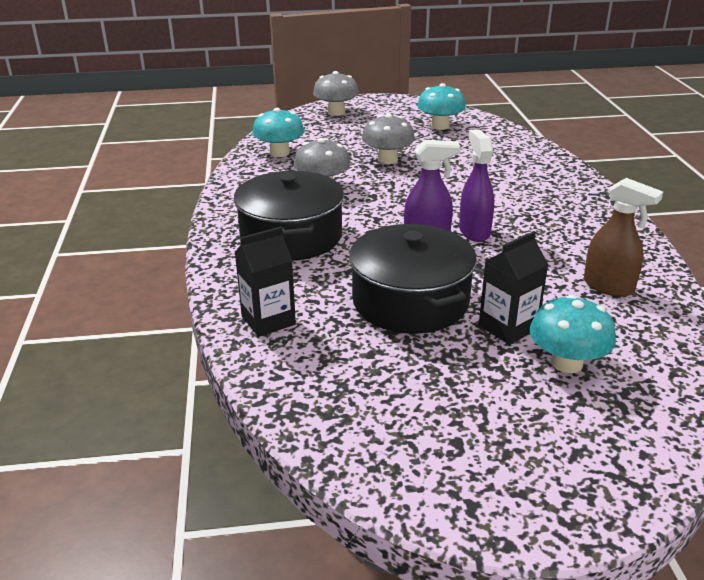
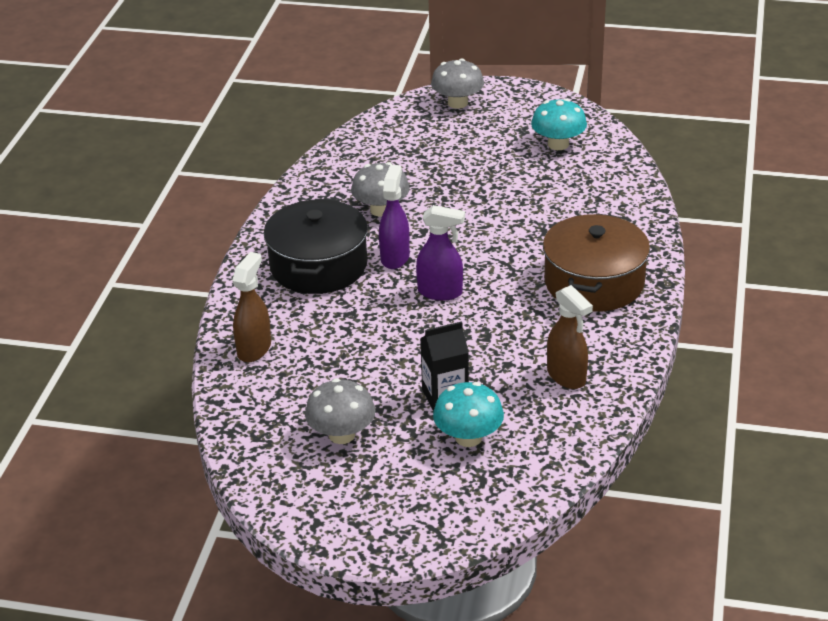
camera: 20 degrees right, 5 degrees up
black carton [235,227,296,337] -> brown spray bottle [232,252,271,362]
turquoise mushroom [252,108,304,157] -> none
black pot [349,224,477,334] -> none
grey mushroom [362,114,415,164] -> grey mushroom moved to [305,378,375,444]
purple spray bottle [459,129,494,242] -> purple spray bottle moved to [379,165,410,269]
none -> brown pot [543,213,650,312]

